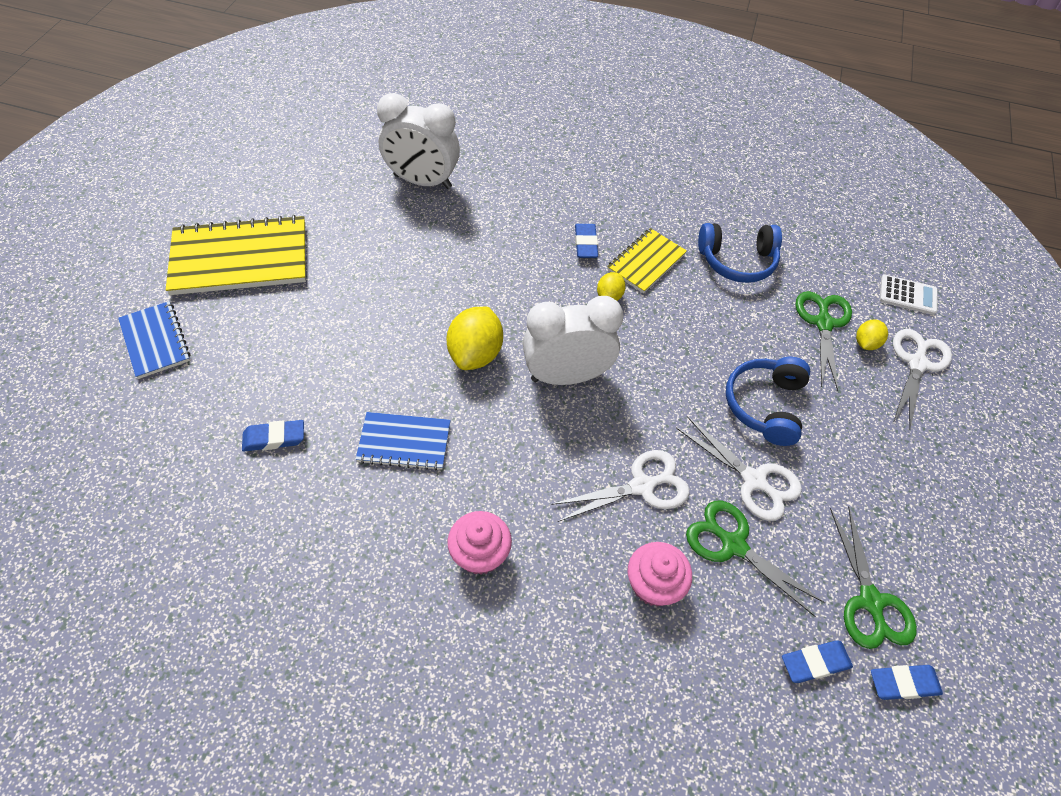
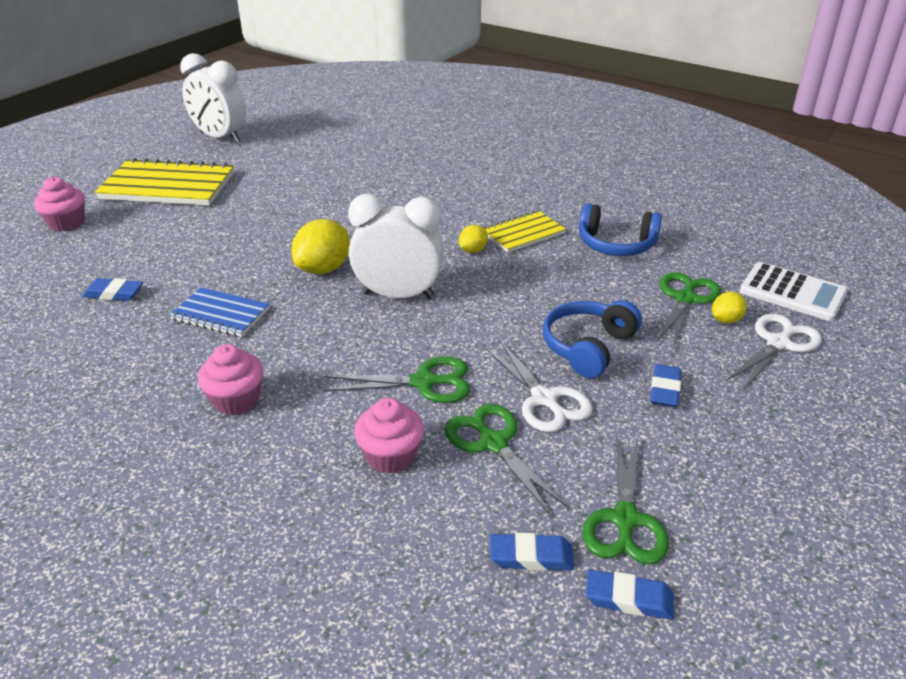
camera: 20 degrees right, 20 degrees down
blue notebook [118,301,190,379] -> pink cupcake [34,177,85,232]
white clock [377,93,460,189] -> white clock moved to [180,53,246,143]
white scissors [551,450,690,522] -> green scissors [324,356,470,403]
blue eraser [575,224,598,258] -> blue eraser moved to [650,364,681,407]
white calculator [880,275,938,315] -> white calculator [740,262,848,321], size x1.53

